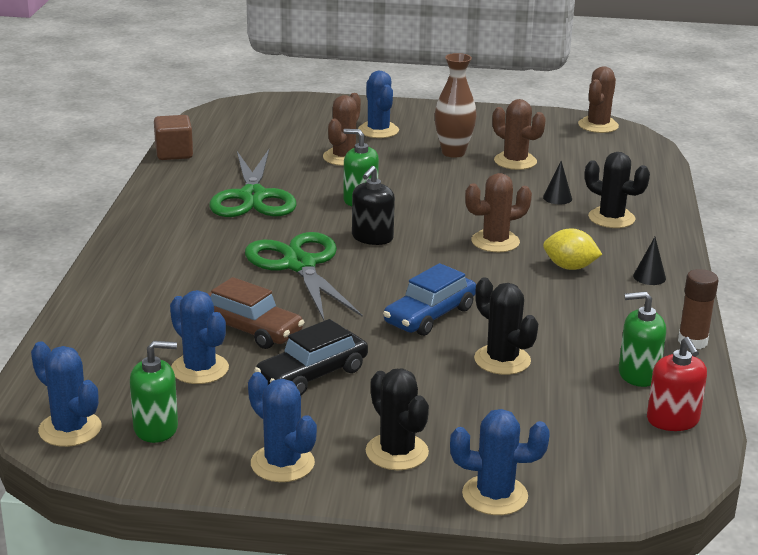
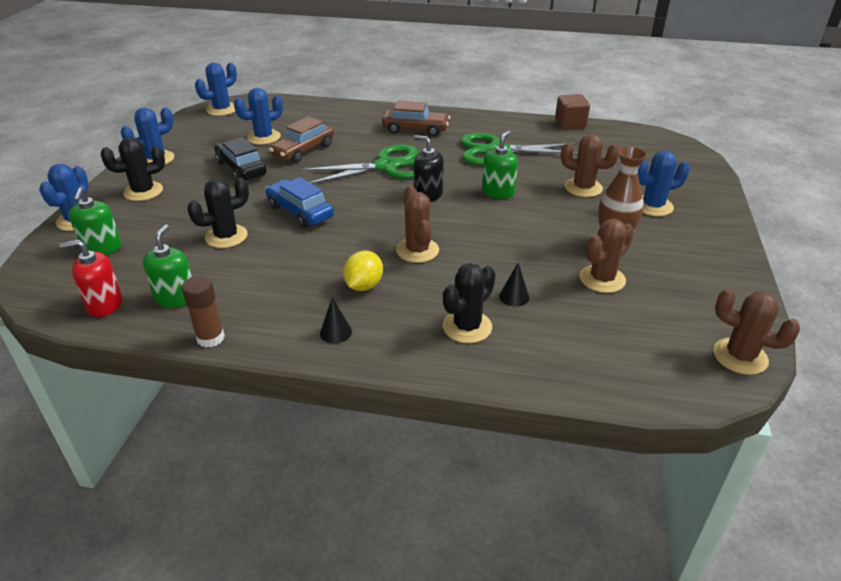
camera: 95 degrees right, 10 degrees up
green soap dispenser [130,341,178,443] -> green soap dispenser moved to [69,188,122,255]
none -> brown car [382,101,450,136]

